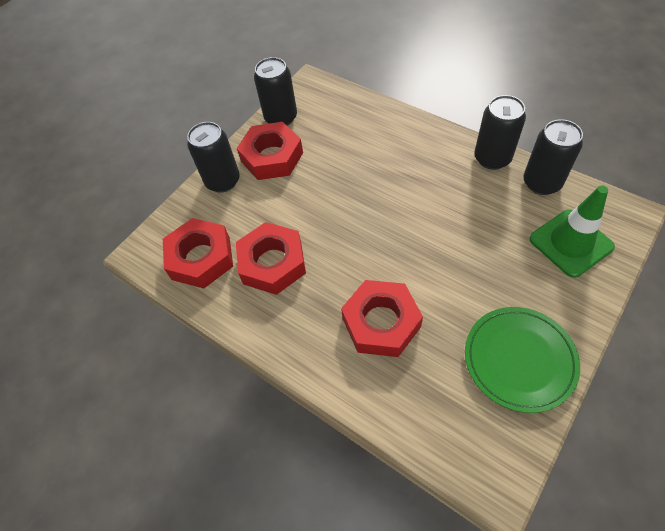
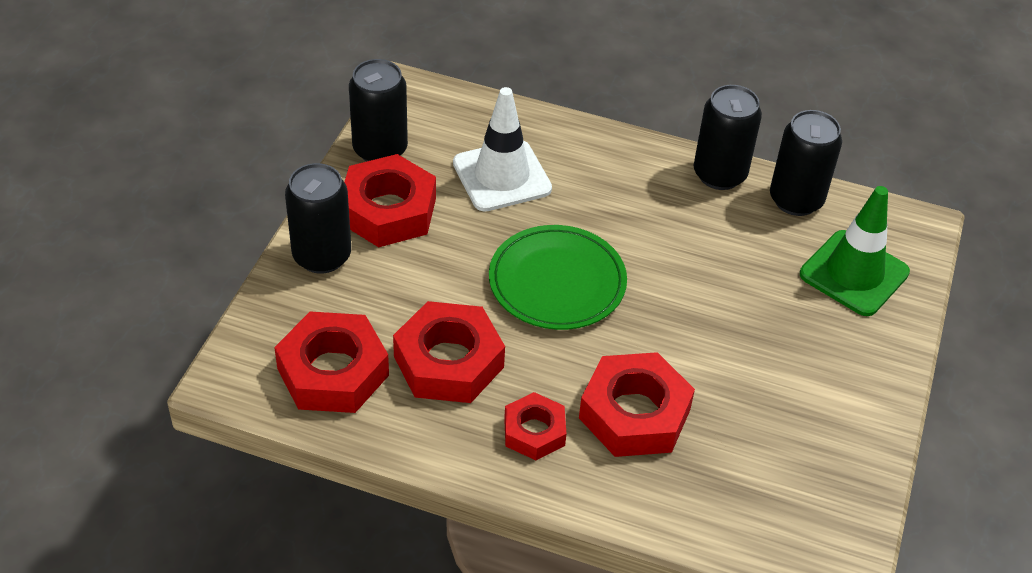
camera: 25 degrees left, 10 degrees down
green plate [465,307,580,413] -> green plate moved to [489,225,627,330]
none -> white traffic cone [453,87,552,212]
none -> red nut [504,392,566,460]

